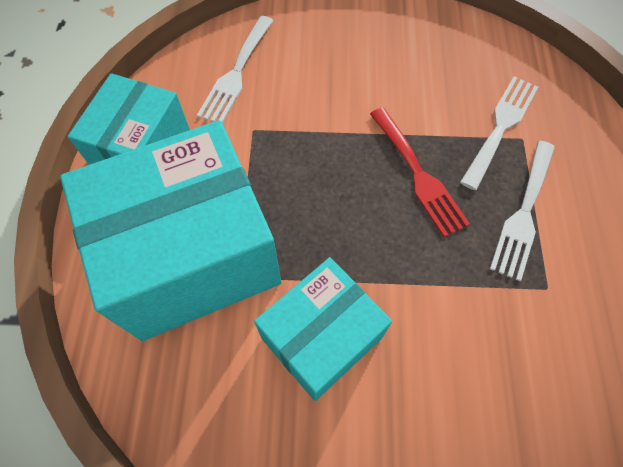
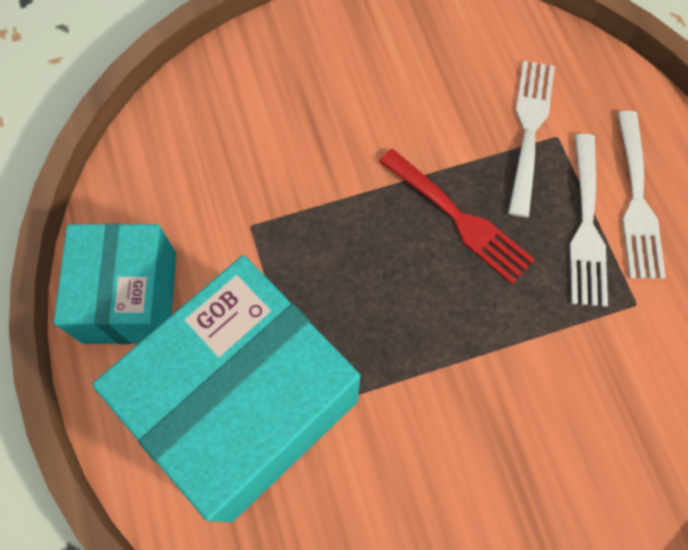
camera: 20 degrees left, 5 degrees up
white fork [197,16,274,123] -> white fork moved to [617,111,666,279]
turquoise box [254,257,392,401] -> none

